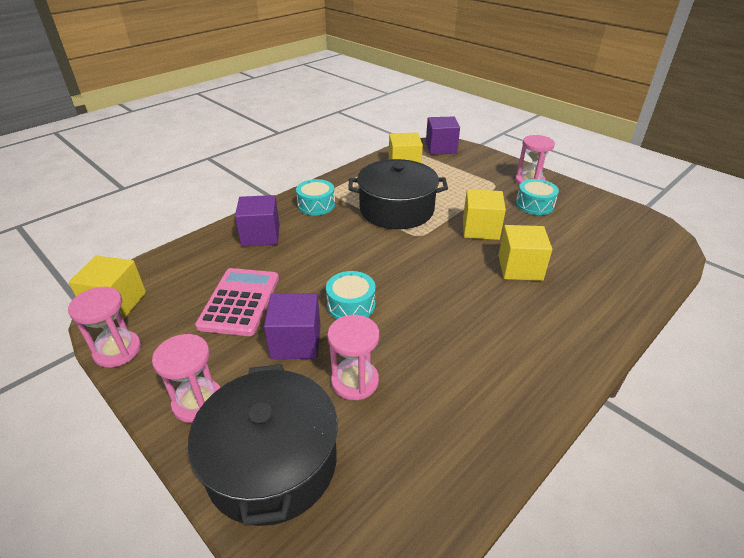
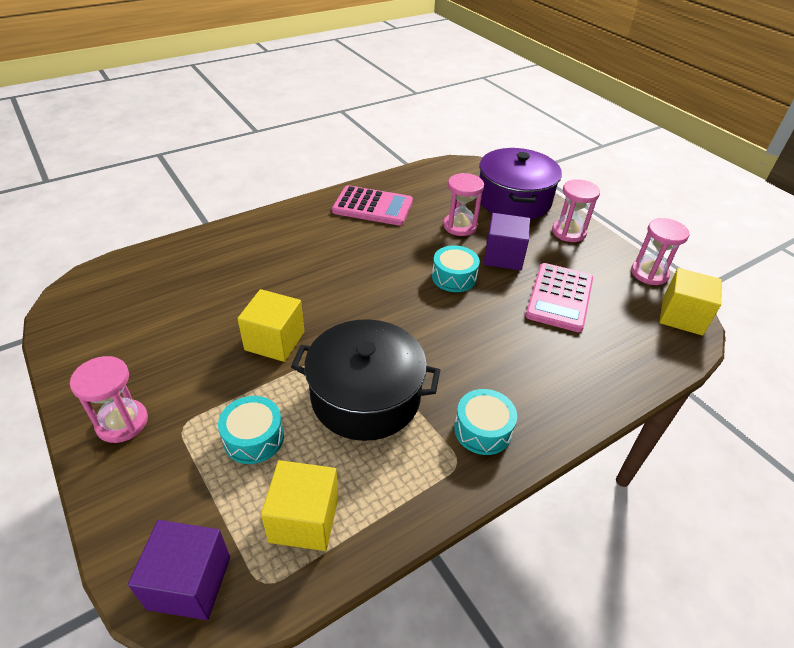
camera: 170 degrees left, 5 degrees up
black pot [188,364,338,526] -> purple pot [479,148,562,219]
purple cube [235,195,280,247] -> none
yellow cube [498,225,552,281] -> none
turquoise drum [516,179,559,215] -> turquoise drum moved to [218,396,284,464]
none -> pink calculator [332,185,413,226]

